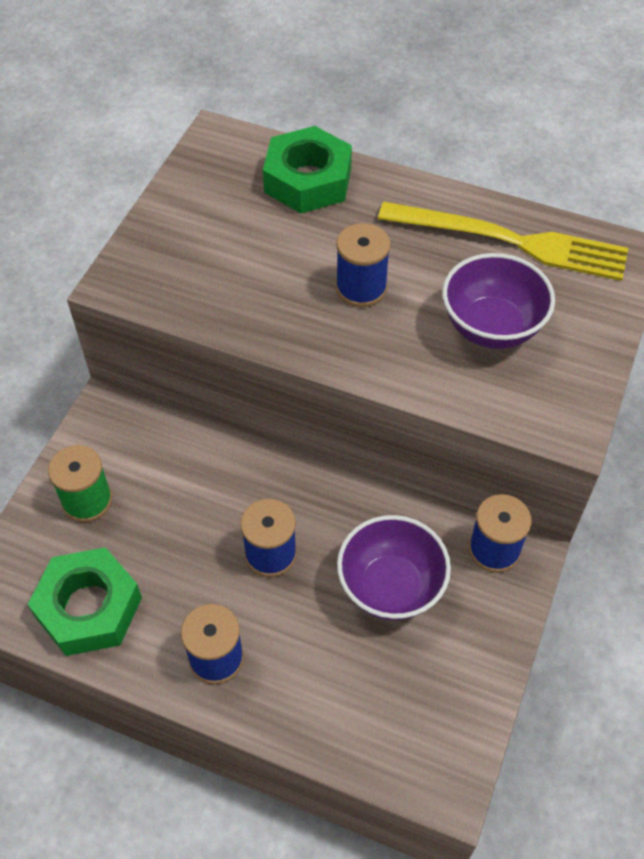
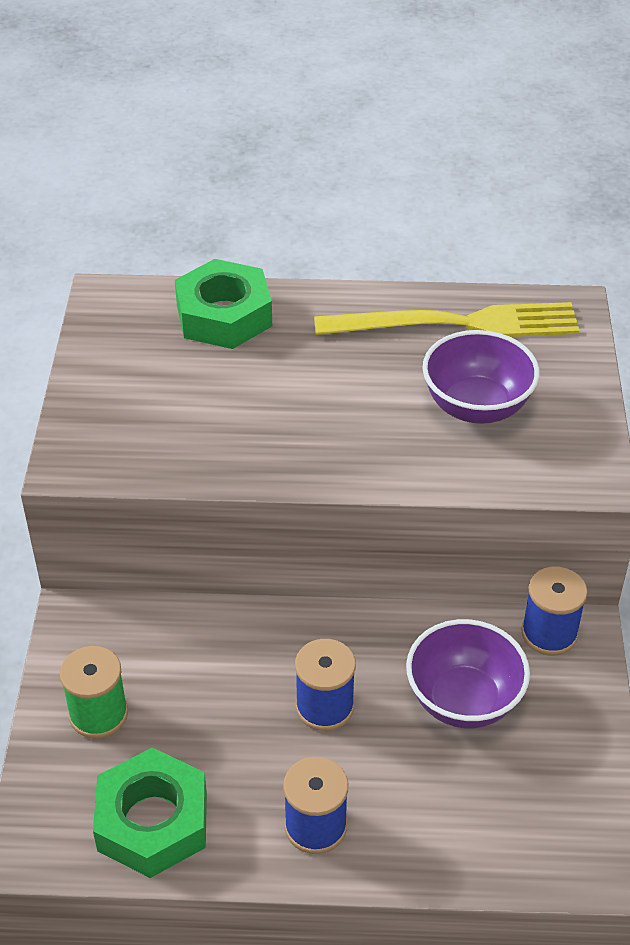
camera: 20 degrees left, 10 degrees down
blue spool [336,223,391,307] -> none

